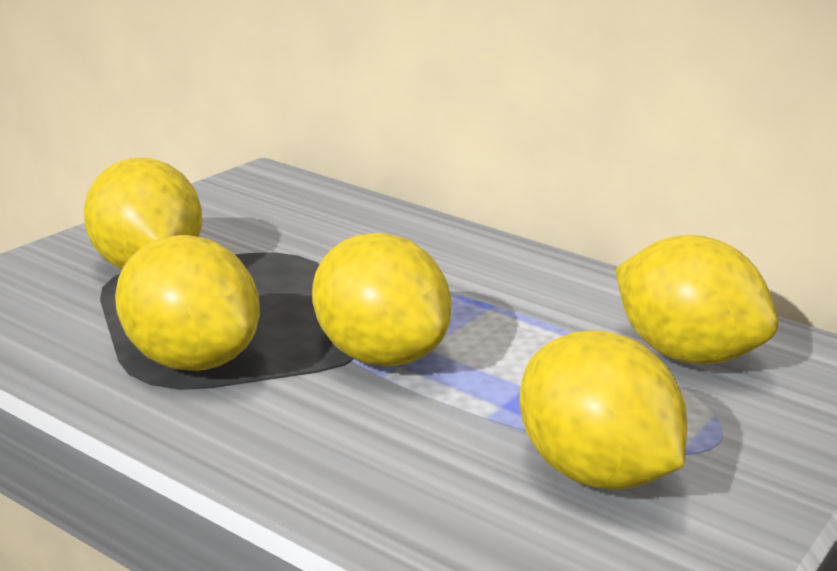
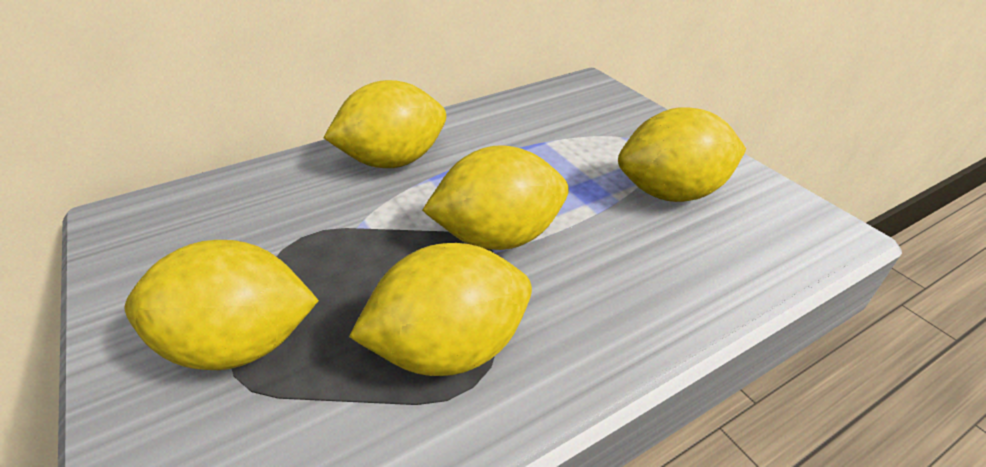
camera: 65 degrees left, 15 degrees up
yellow lemon [615,235,778,364] -> yellow lemon moved to [324,80,446,168]

